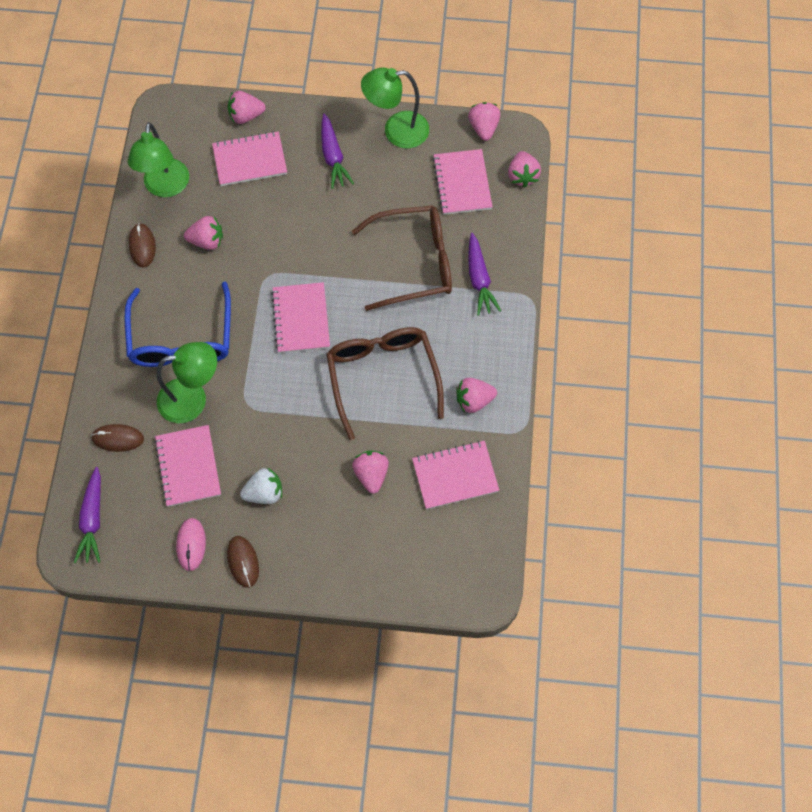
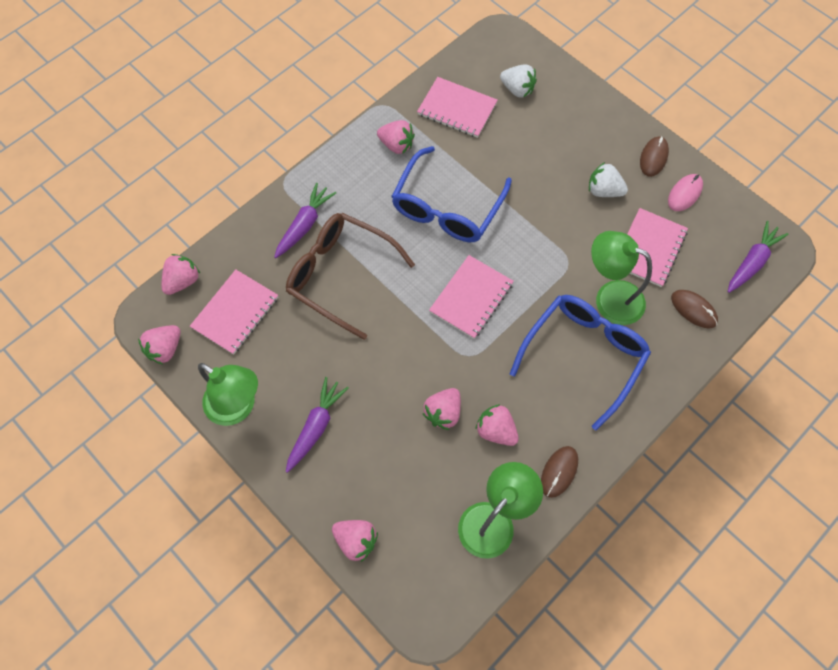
camera: 140 degrees left, 0 degrees up
pink notebook [212,131,287,186] -> none
brown glasses [326,327,444,440] -> blue glasses [391,146,512,242]
pink strawberry [352,450,389,494] -> pink strawberry moved to [423,388,461,430]
none -> white strawberry [500,64,537,98]

